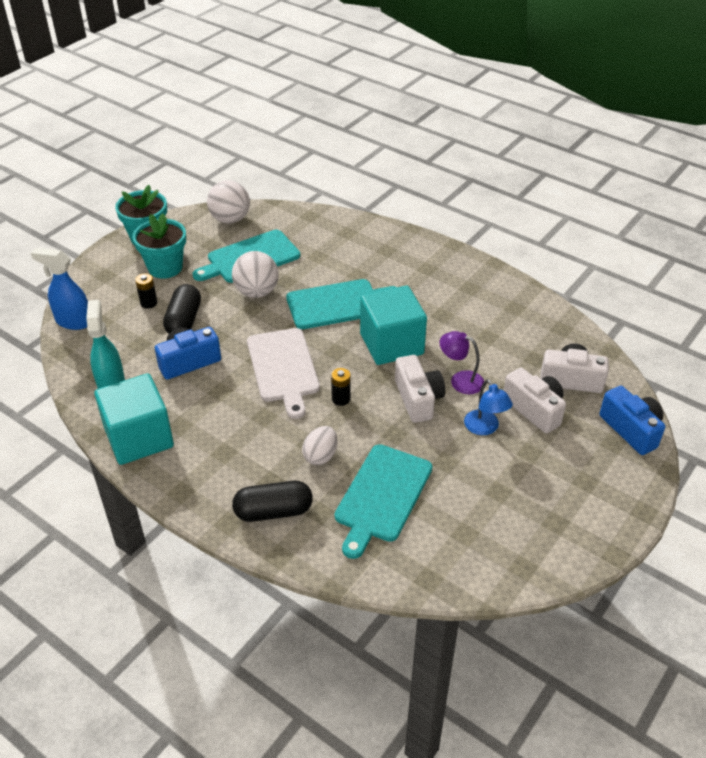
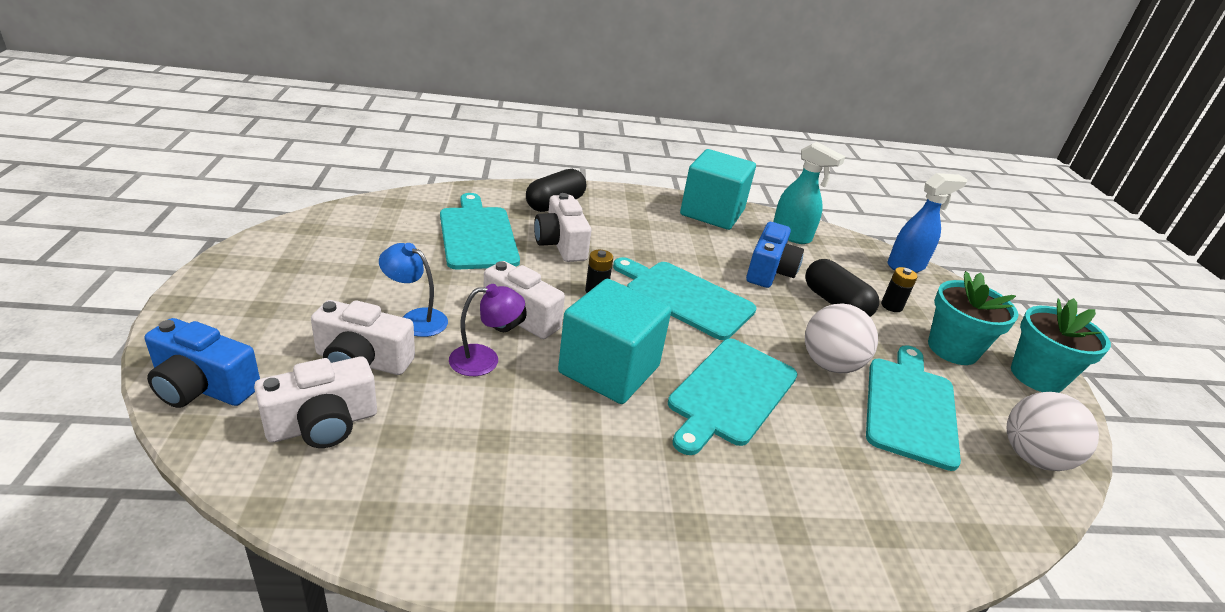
camera: 135 degrees right, 10 degrees down
white cutting board [247,328,320,419] -> turquoise cutting board [613,257,757,340]
white egg [302,426,337,465] -> white camera [534,193,591,262]

